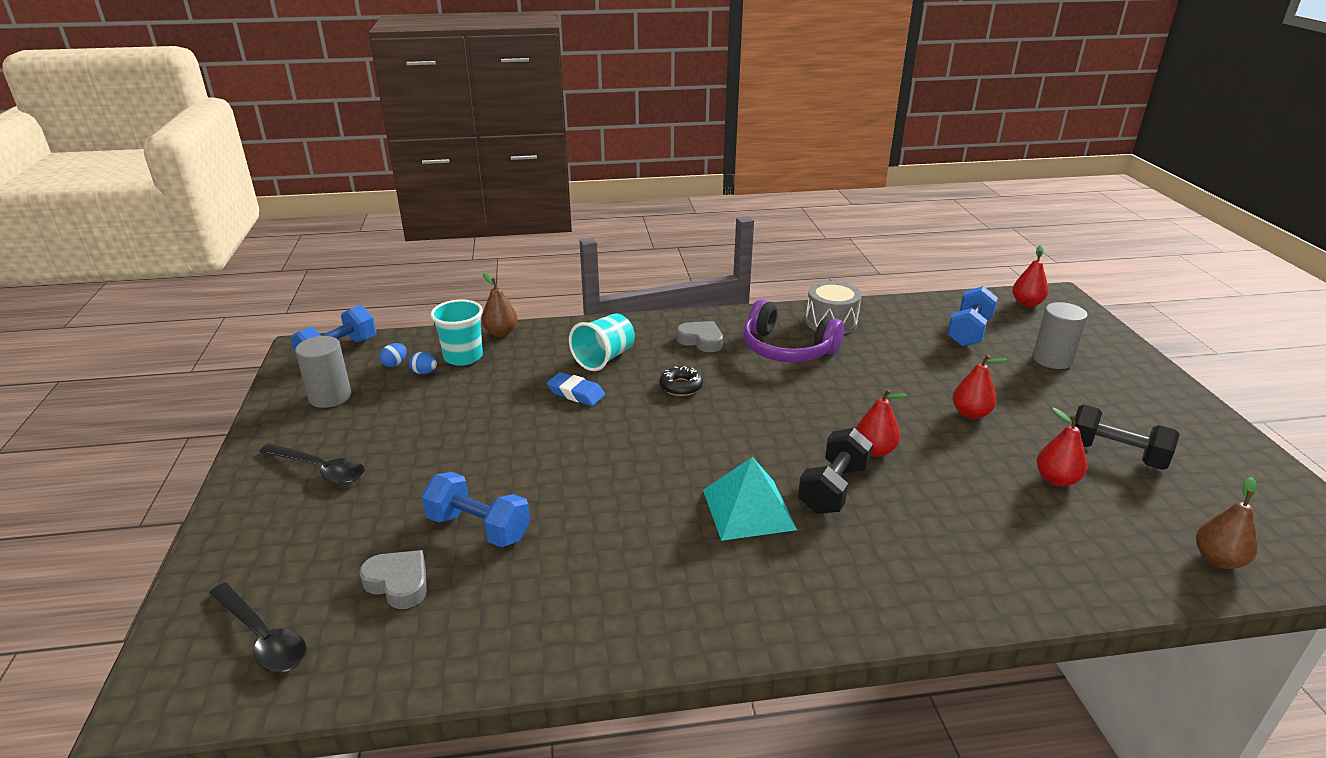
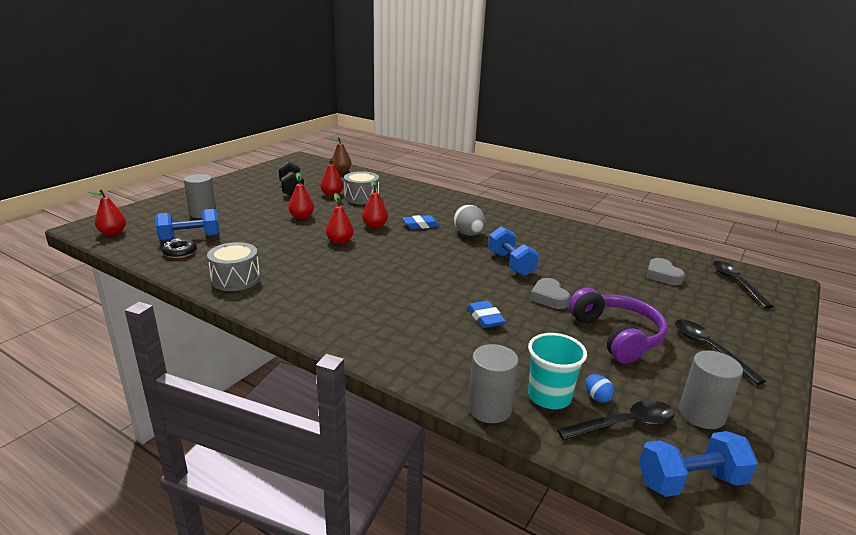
camera: 140 degrees left, 5 degrees down
blue egg [379,343,407,367] -> black spoon [557,400,675,440]
blue dumbbell [422,472,530,547] -> blue dumbbell moved to [488,226,539,276]
brown pear [481,273,518,337] -> grey cylinder [468,344,519,423]
turquoise cup [569,313,635,371] -> none
black donut [660,366,703,396] -> black donut moved to [162,238,197,258]
grey heart [677,321,723,352] -> grey heart moved to [530,278,570,309]
turquoise pyramid [703,457,797,541] -> grey egg [454,205,486,236]
purple headphones [743,299,844,362] -> purple headphones moved to [568,288,667,363]
black dumbbell [798,428,873,514] -> blue eraser [402,215,440,229]
none -> red pear [326,193,354,244]
none -> grey drum [344,171,379,204]

